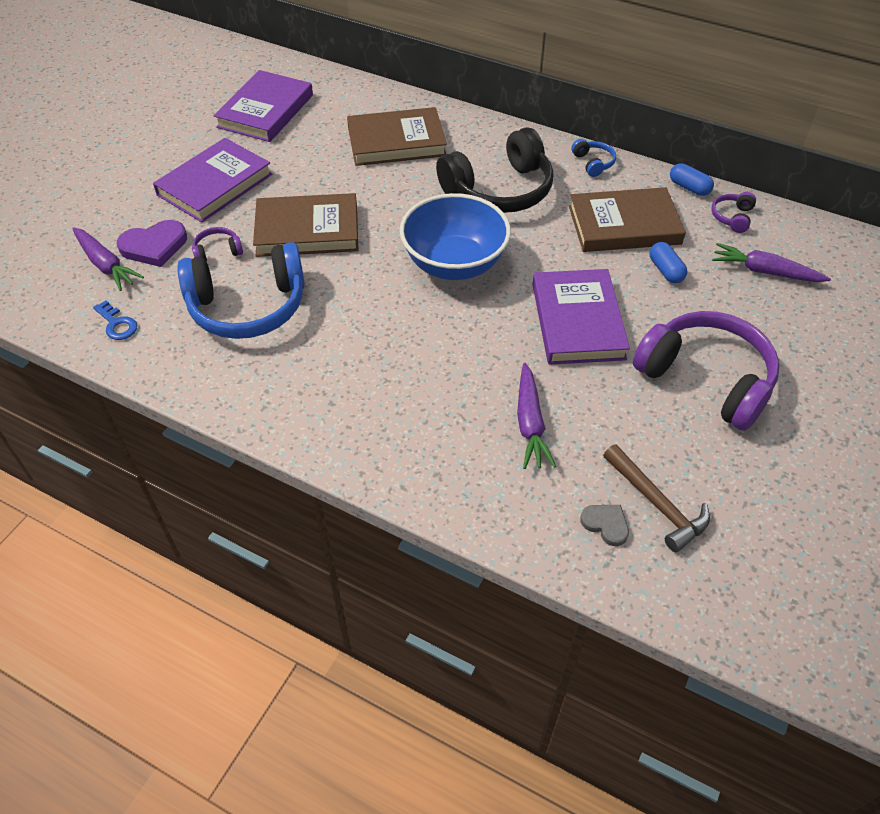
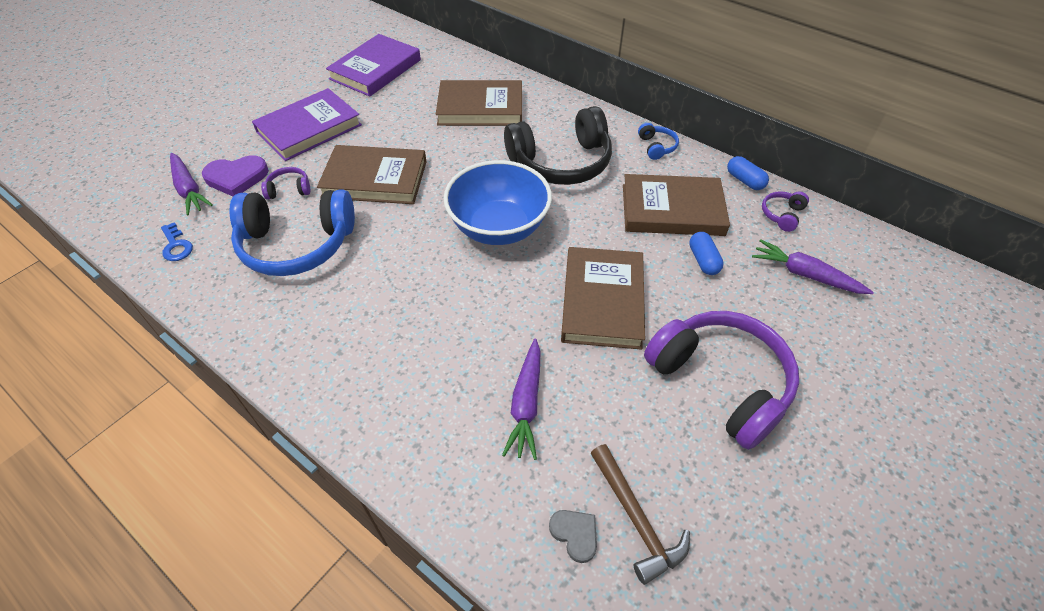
camera: 10 degrees right, 0 degrees up
purple book [533,269,630,365] -> brown book [561,247,645,350]

